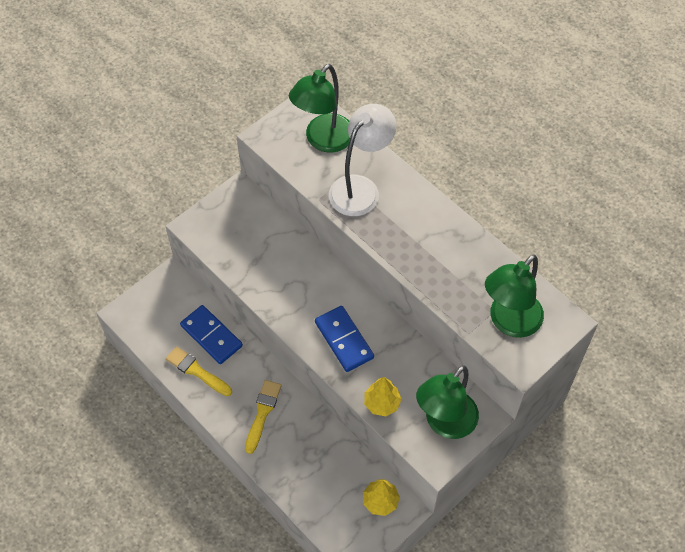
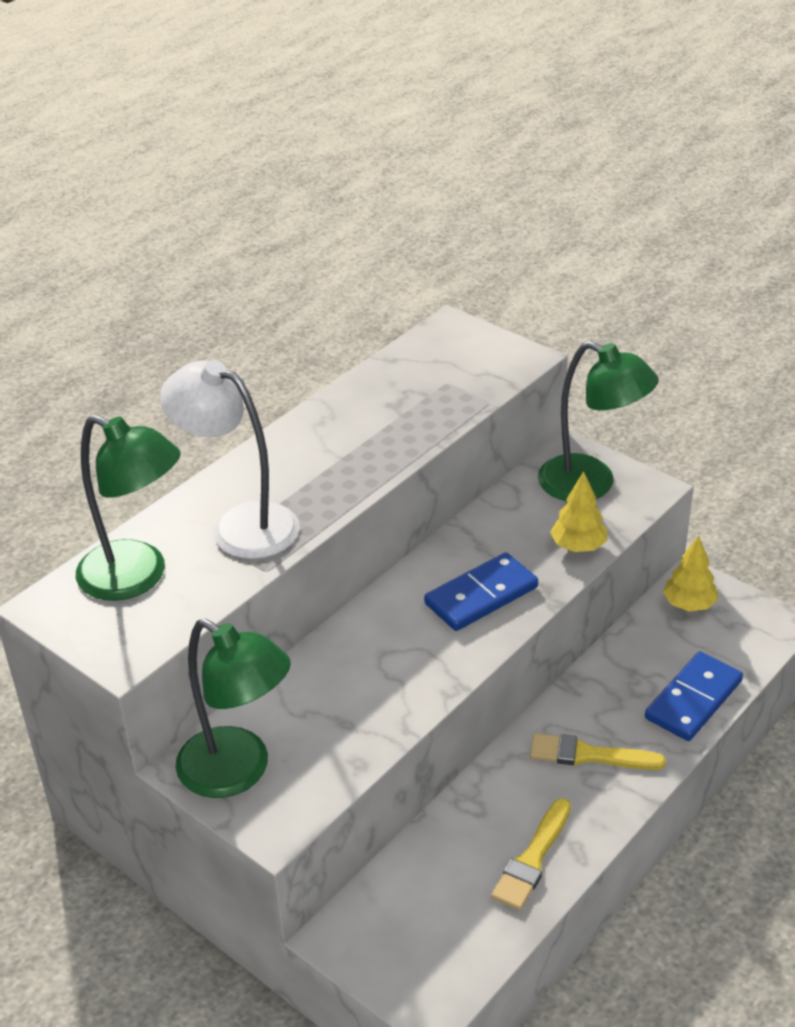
camera: 95 degrees left, 20 degrees down
blue domino [180,305,243,364] -> blue domino moved to [645,652,743,741]
green lamp [485,254,544,338] -> green lamp moved to [175,618,291,798]

